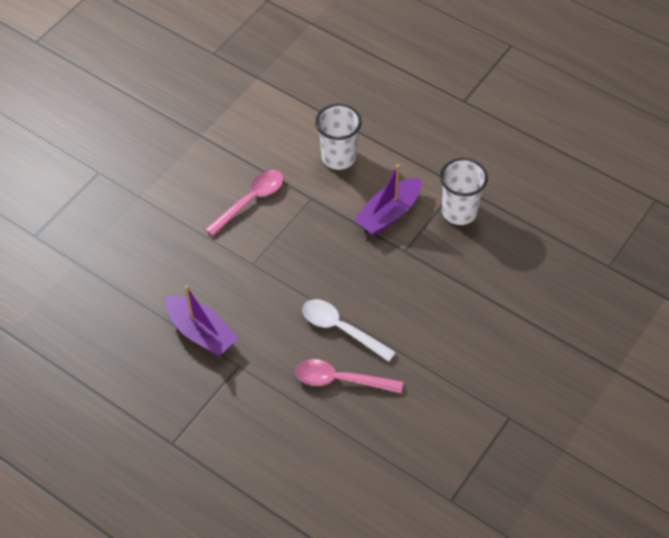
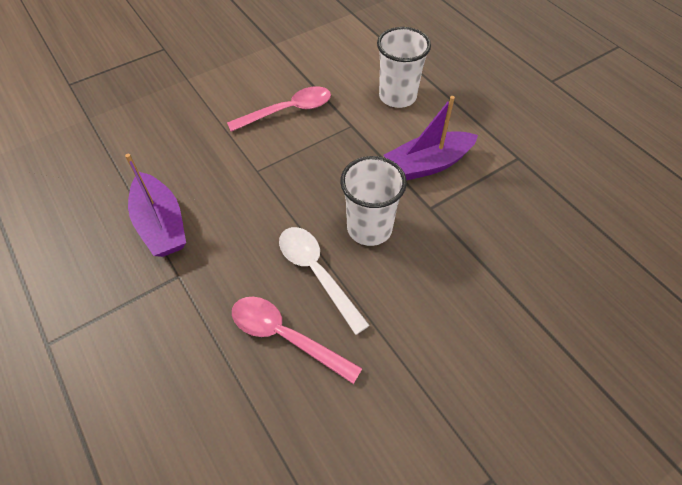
camera: 20 degrees right, 0 degrees up
white cup [440,158,488,225] -> white cup moved to [340,156,407,246]

